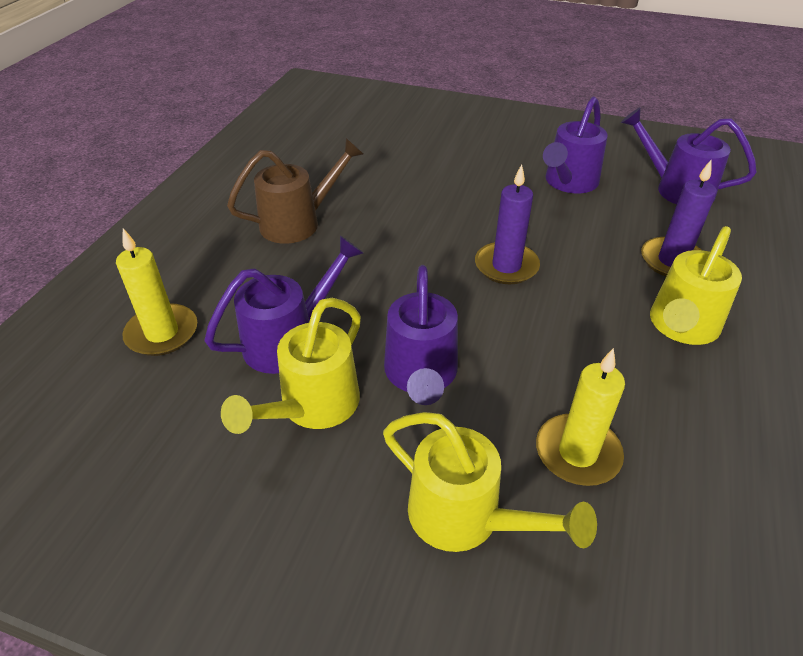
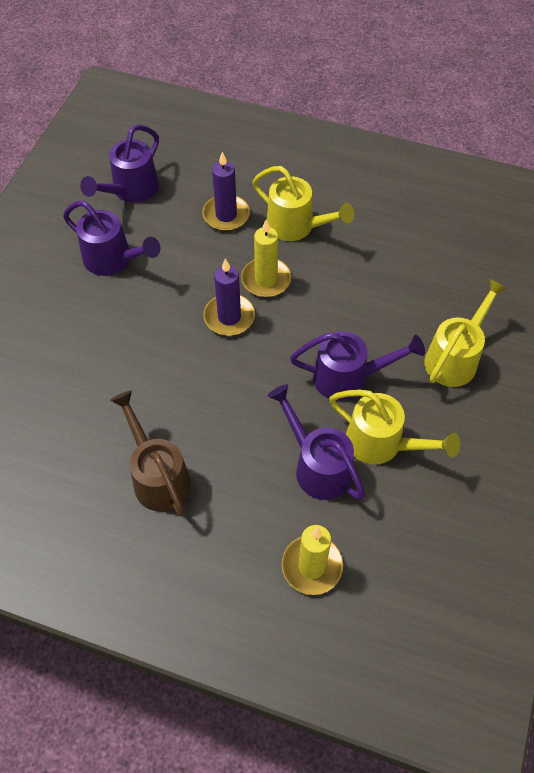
camera: 90 degrees left, 15 degrees up
yellow candle [536,348,625,486] -> yellow candle moved to [241,219,291,297]

